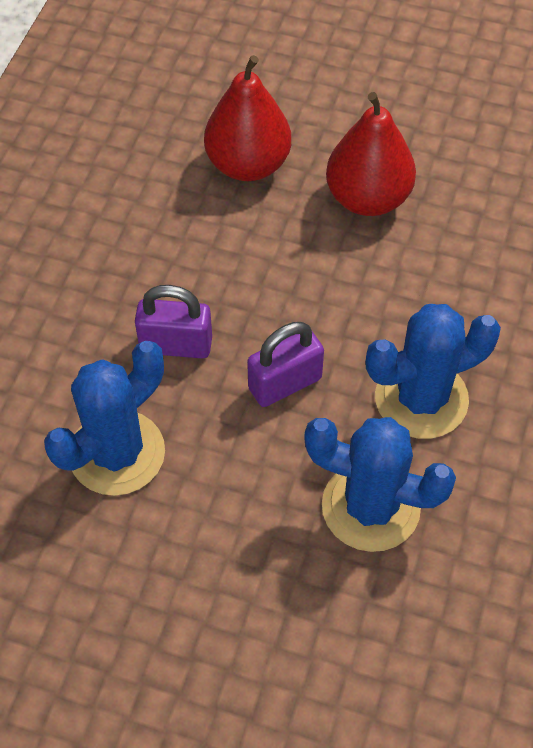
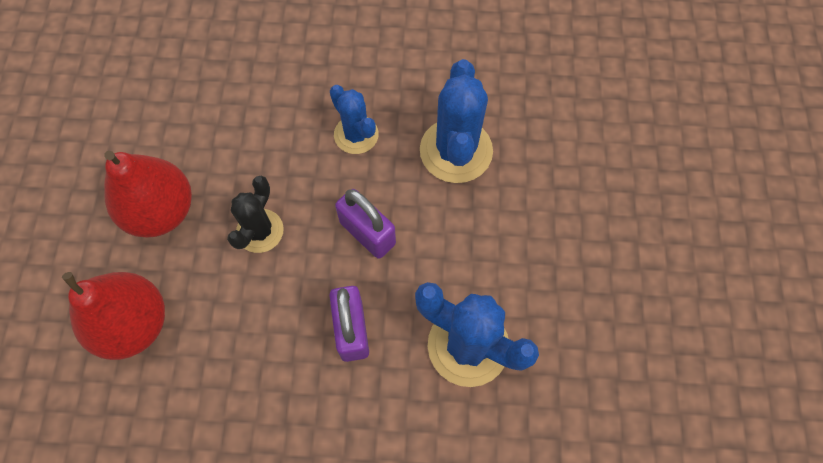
camera: 105 degrees left, 10 degrees up
blue cactus [366,304,501,439] -> blue cactus [330,85,379,154], size x0.62
none -> black cactus [227,176,284,253]

